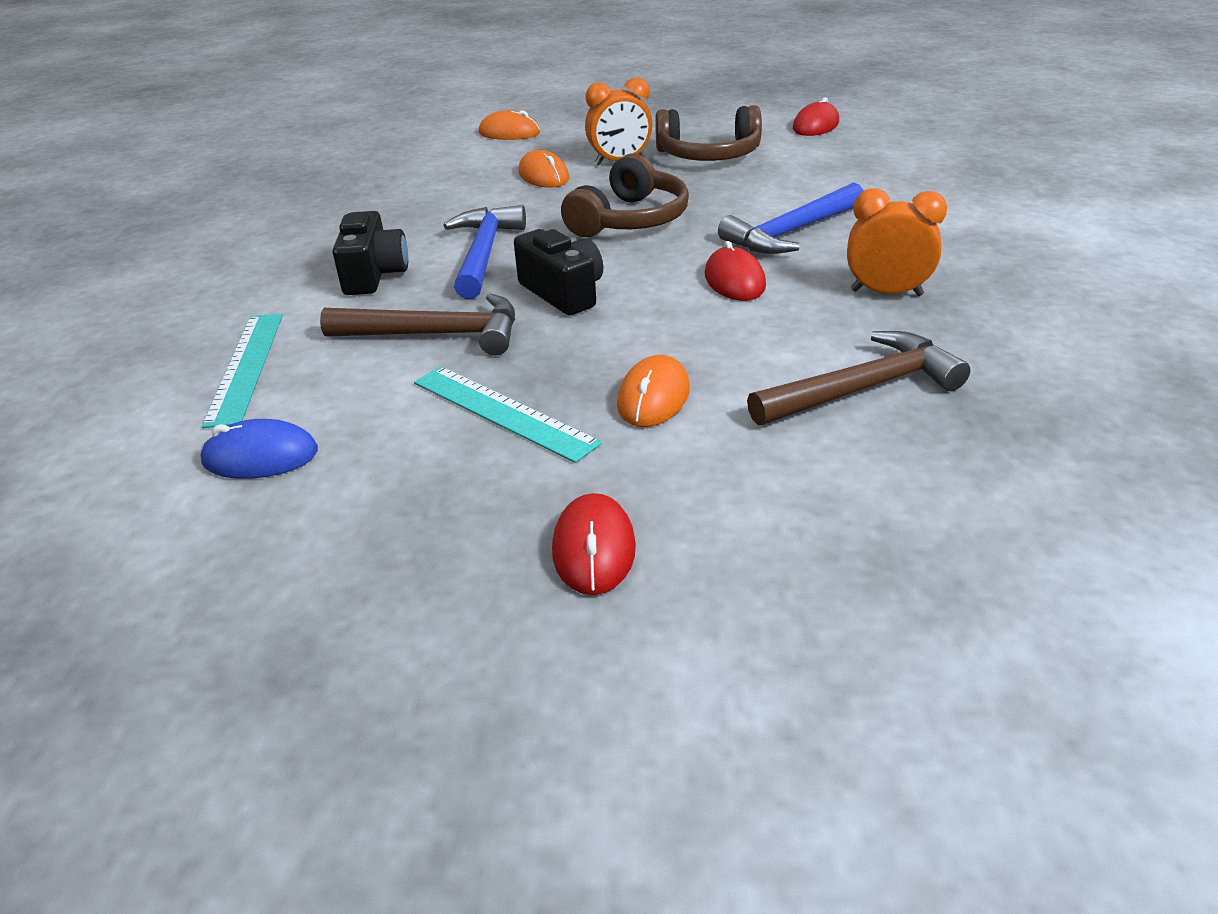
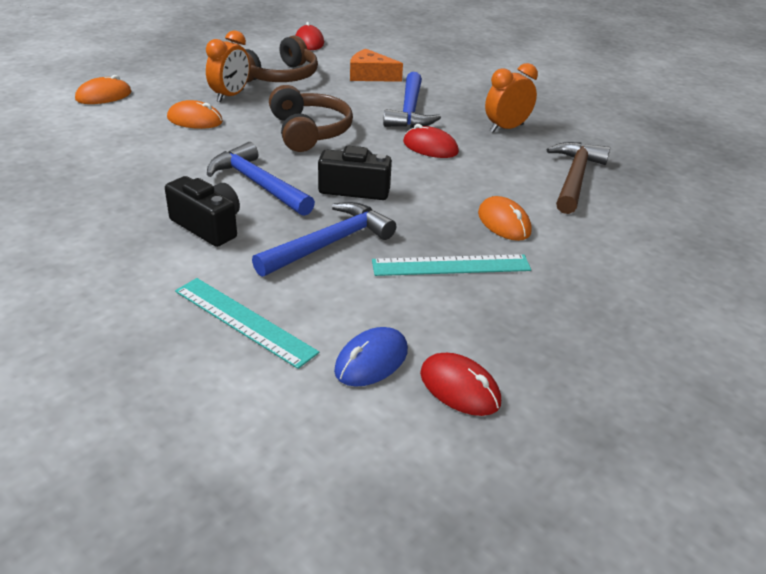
camera: 50 degrees left, 0 degrees up
brown hammer [320,293,515,355] -> blue hammer [252,202,396,277]
red mouse [552,493,636,595] -> red mouse moved to [420,353,501,416]
none -> orange cheese [350,49,403,82]

